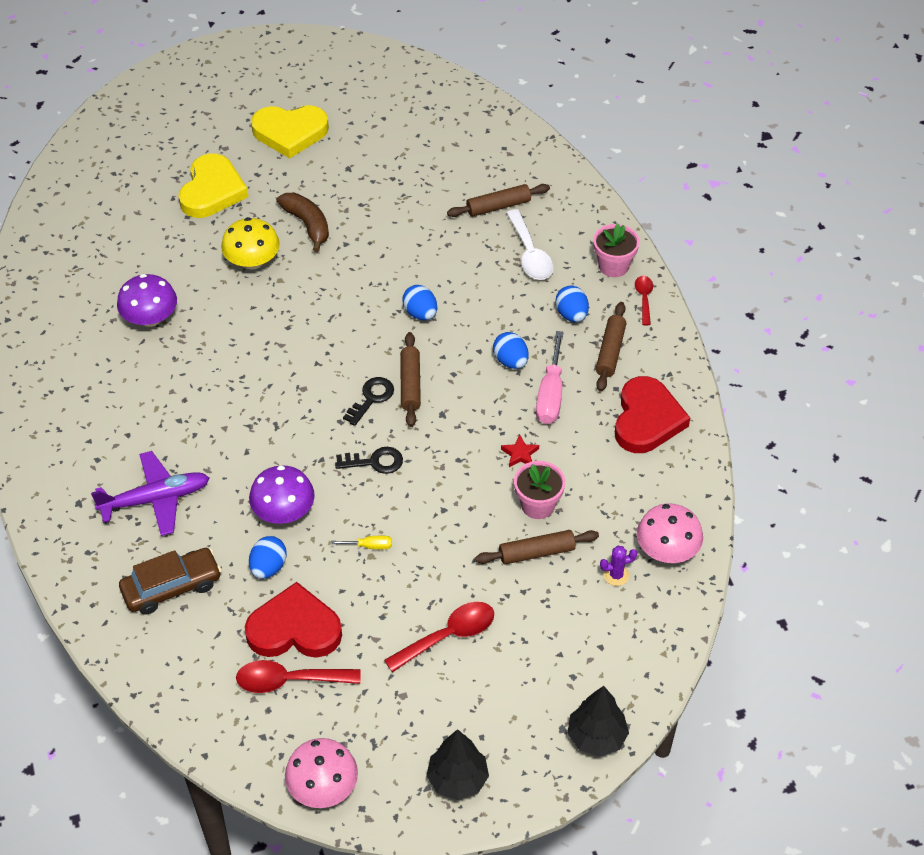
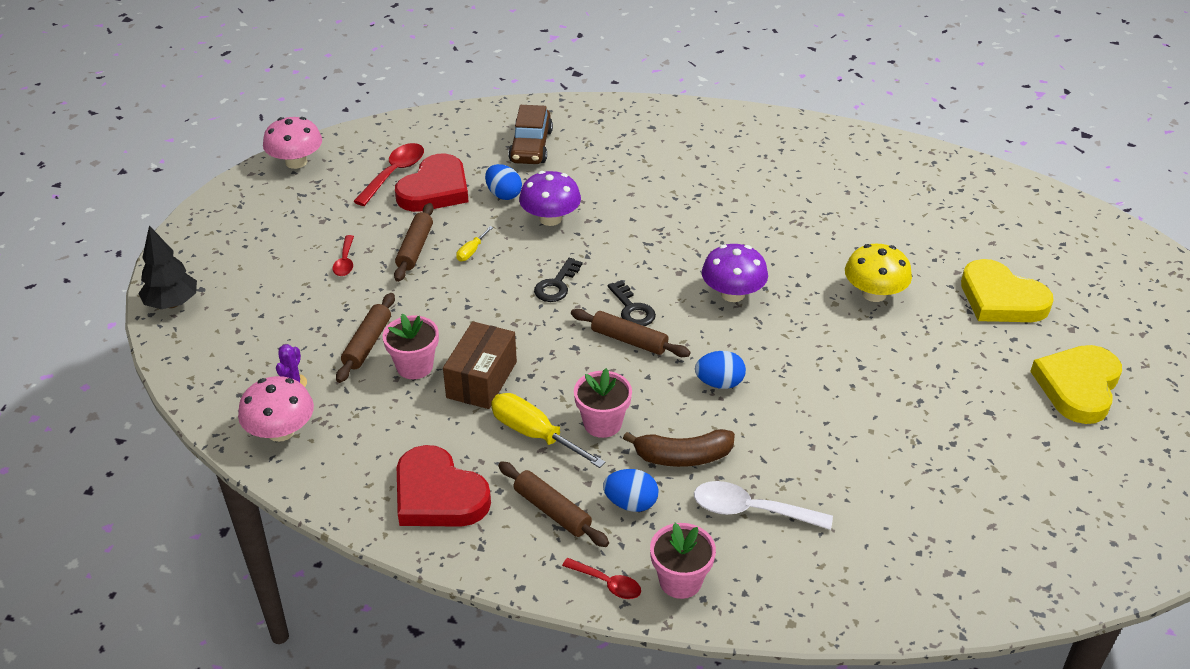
camera: 120 degrees right, 10 degrees down
purple plane [91,451,209,536] -> none
purple mushroom [117,274,177,327] -> purple mushroom moved to [702,244,768,302]
brown banana [277,193,329,252] -> brown banana moved to [623,429,735,467]
red spoon [384,602,494,672] -> red spoon [333,235,354,276], size x0.59
black tree [426,729,489,800] -> none
brown rolling pin [447,184,550,217] -> brown rolling pin moved to [394,203,434,282]
blue egg [493,332,529,369] -> pink flower pot [574,368,632,438]
red star [501,435,539,467] -> brown box [443,321,517,409]
pink screwdriver [536,331,564,424] -> yellow screwdriver [491,393,606,468]

